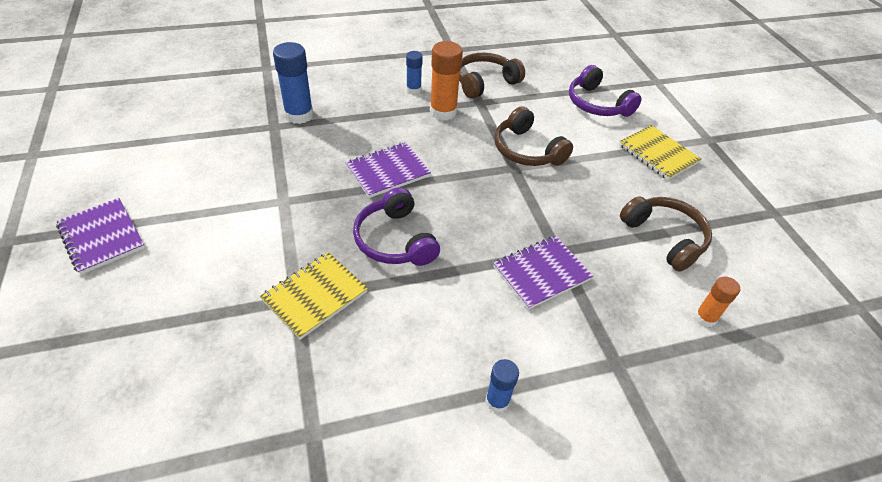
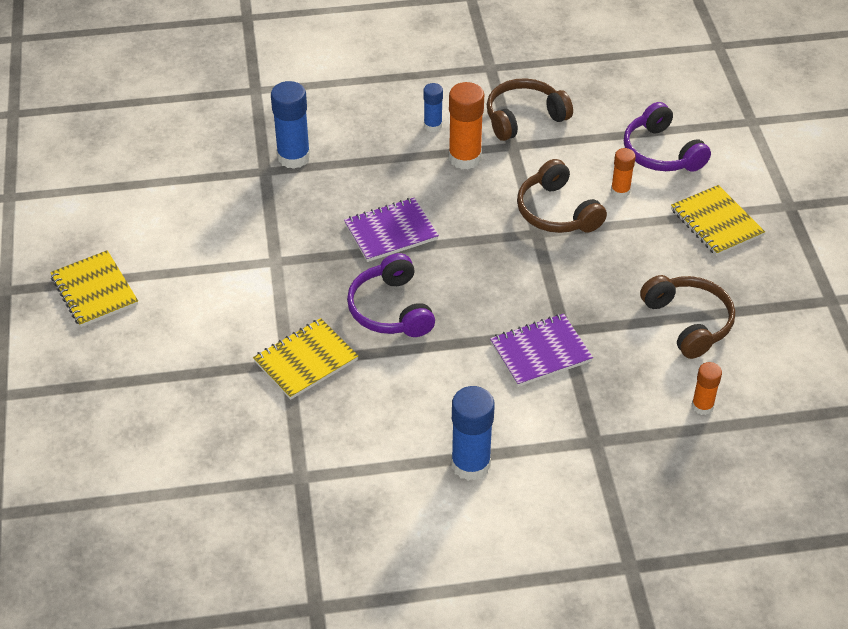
camera: 10 degrees right, 0 degrees up
purple notebook [56,198,145,275] -> yellow notebook [50,250,138,327]
blue glue stick [485,359,519,413] -> blue glue stick [451,386,495,481], size x1.74
none -> orange glue stick [611,148,636,198]

